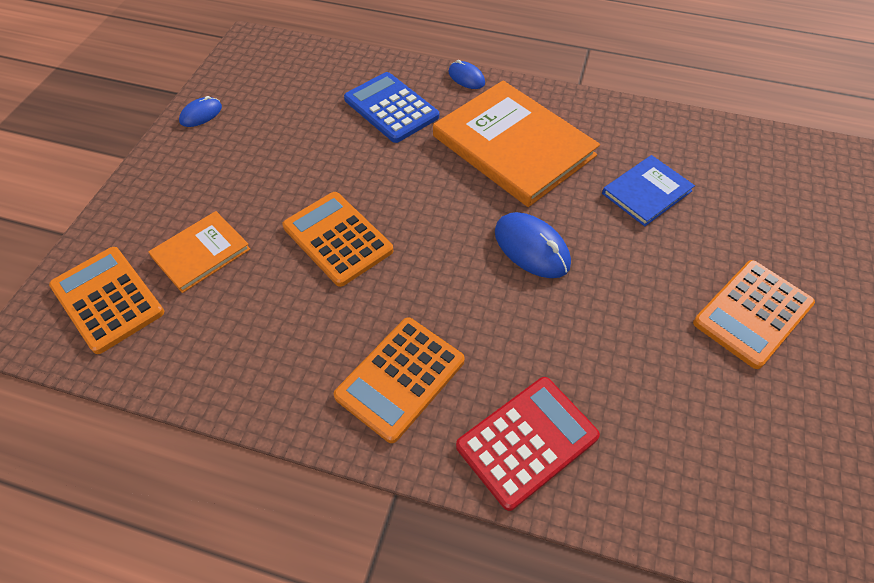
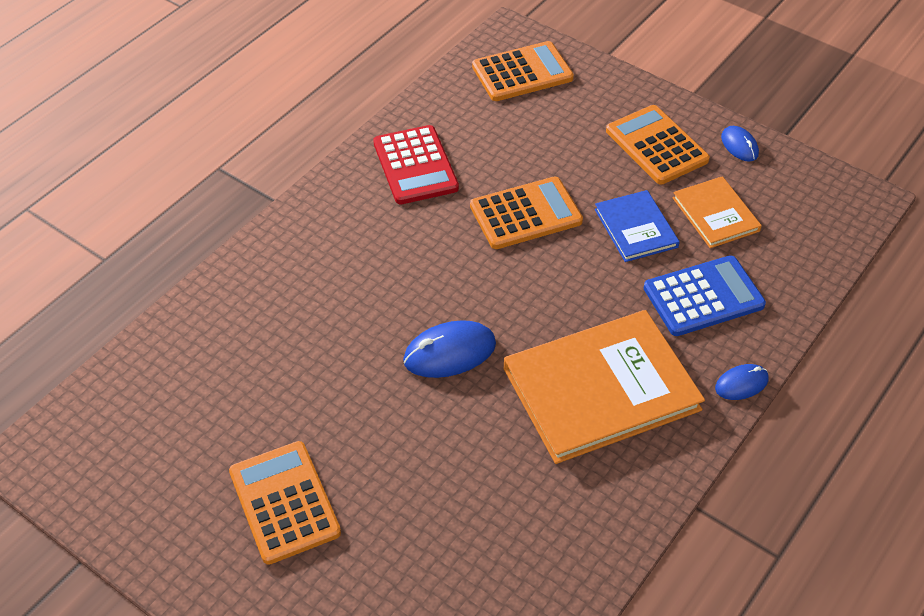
camera: 110 degrees right, 5 degrees down
orange book [148,211,250,293] -> orange book moved to [673,176,762,248]
orange calculator [334,317,465,443] -> orange calculator moved to [606,105,710,184]
red calculator [456,377,600,511] -> red calculator moved to [373,125,459,205]
blue book [602,155,695,226] -> blue book moved to [595,190,680,262]

